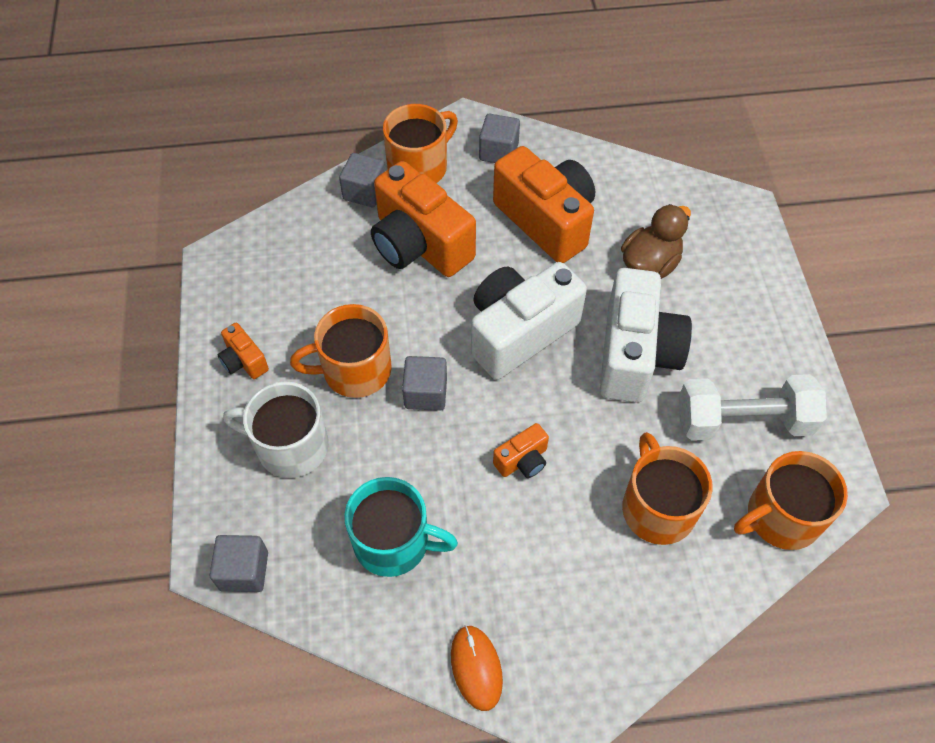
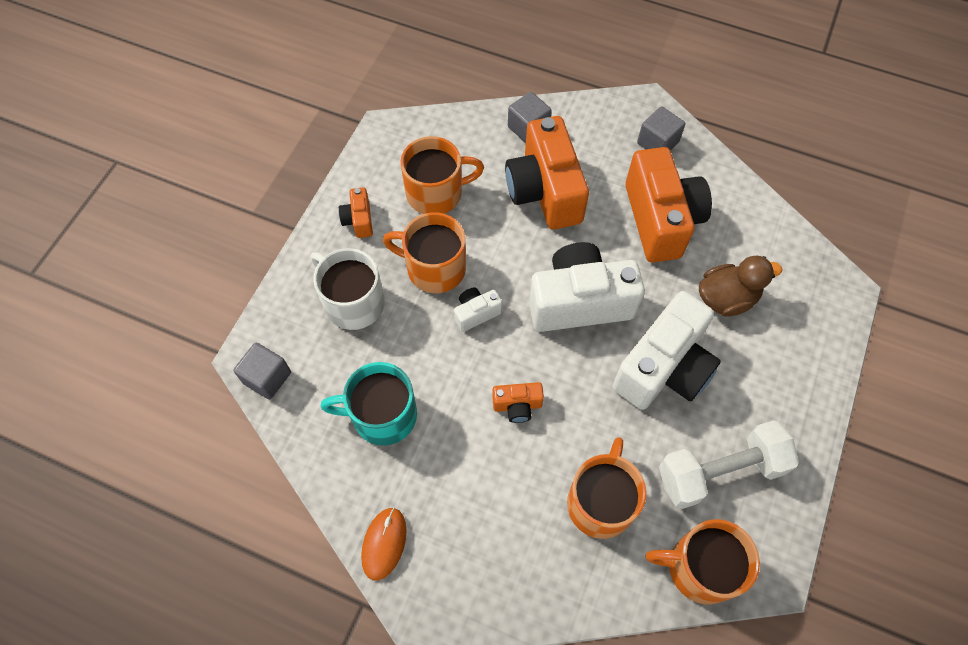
camera: 30 degrees right, 5 degrees up
turquoise mug [344,477,458,577] -> turquoise mug turned 135 degrees clockwise [320,362,417,446]
orange mug [383,104,458,183] -> orange mug moved to [400,136,484,214]
grey cube [402,356,447,411] -> white camera [454,287,502,332]
white dumbbell [679,374,827,441] -> white dumbbell turned 45 degrees counterclockwise [659,420,799,509]

